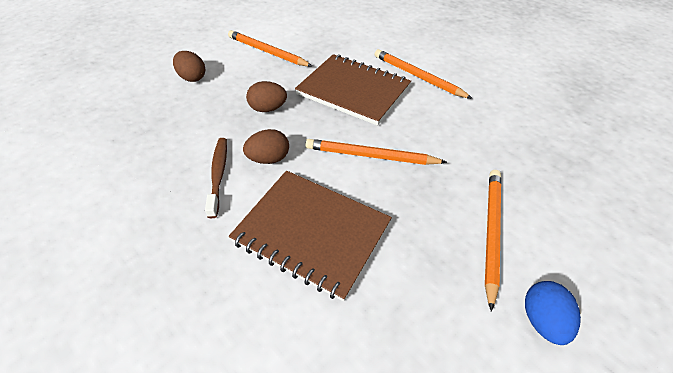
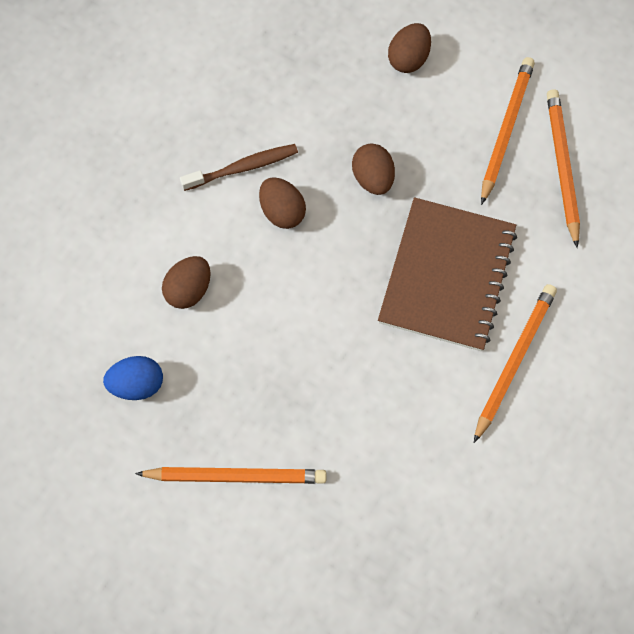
camera: 75 degrees right, 20 degrees up
brown notebook [229,171,392,302] -> brown egg [162,256,211,309]
orange pencil [305,139,447,165] -> orange pencil moved to [547,89,580,248]
blue egg [525,281,581,345] -> blue egg moved to [103,356,163,400]

